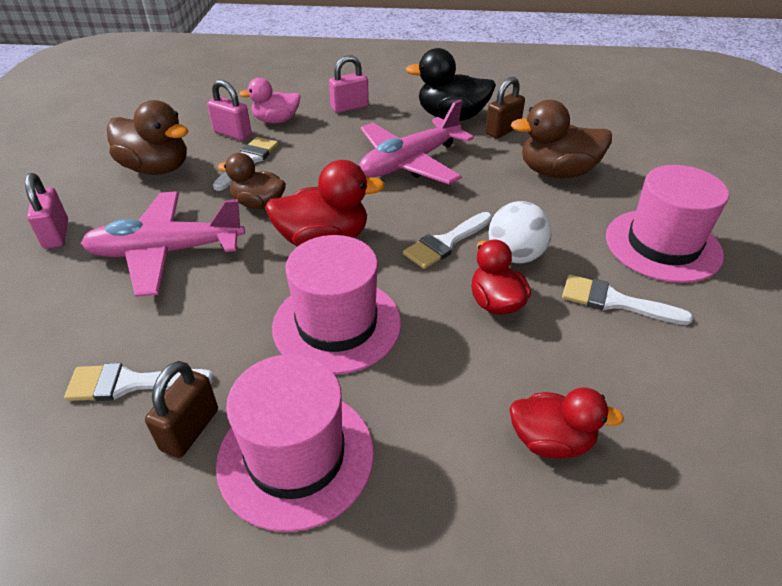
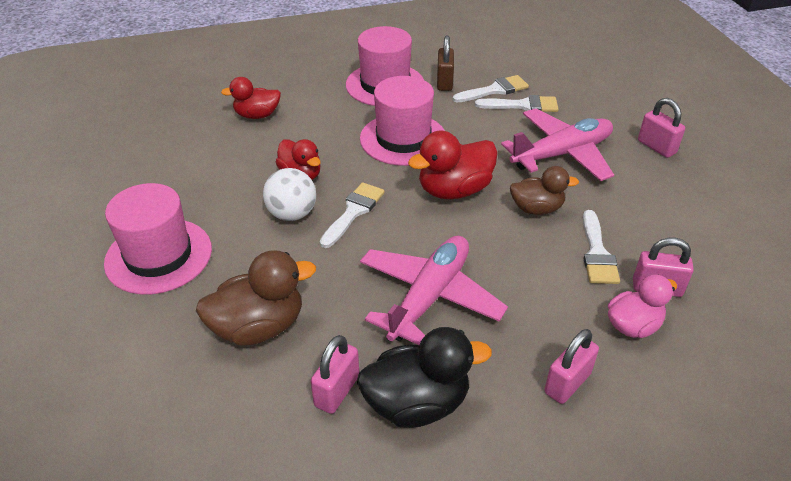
camera: 160 degrees right, 0 degrees up
brown duck [107,100,188,175] -> none
brown padlock [485,77,525,139] -> pink padlock [311,335,359,414]
white brush [562,274,693,325] -> white brush moved to [475,95,559,112]

